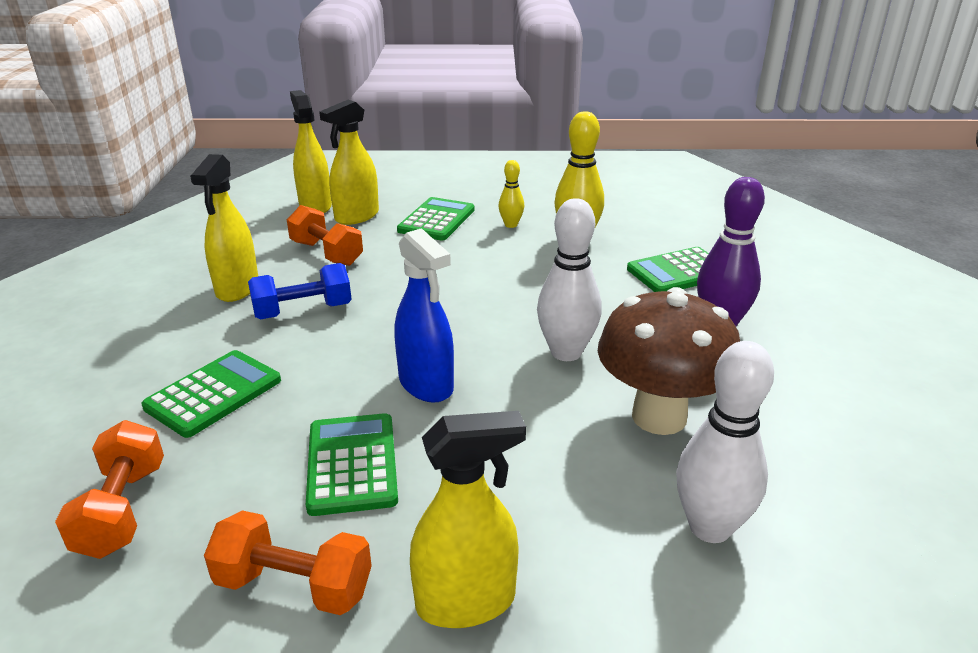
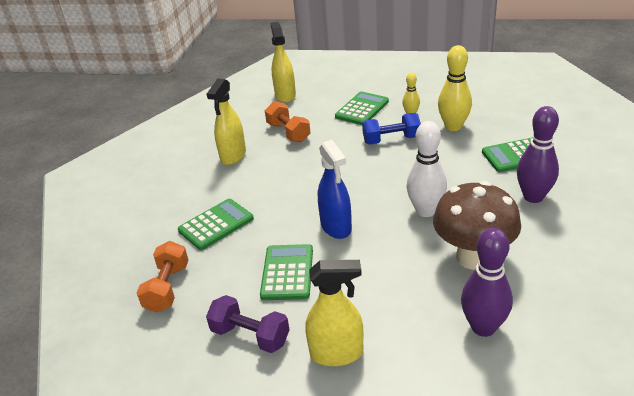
camera: 15 degrees right, 5 degrees up
orange dumbbell [204,510,372,615] -> purple dumbbell [206,295,289,353]
blue dumbbell [248,263,352,319] -> blue dumbbell moved to [362,113,421,145]
yellow spray bottle [319,100,379,225] -> none
white bowling pin [676,341,774,543] -> purple bowling pin [461,228,513,337]

